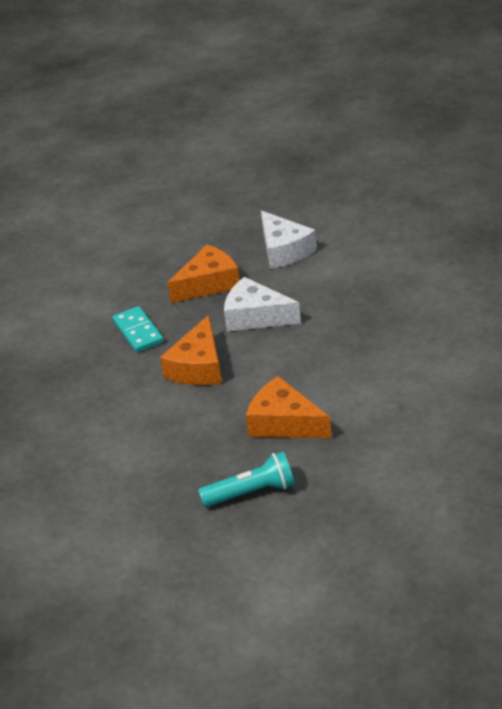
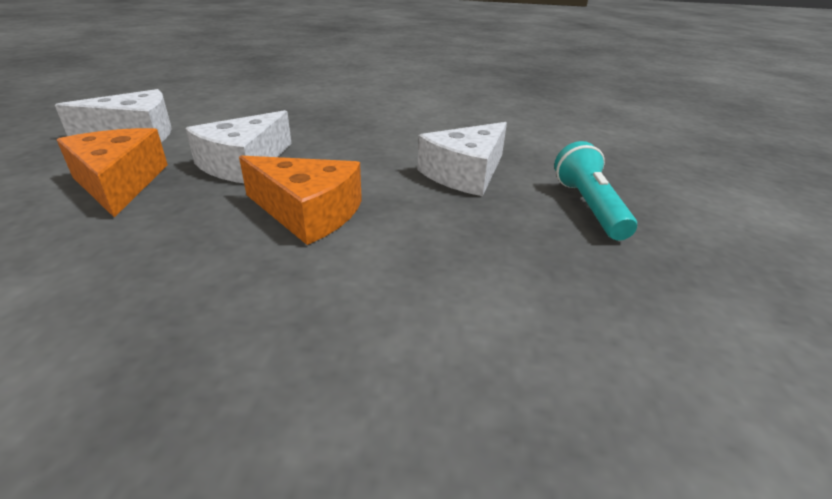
camera: 85 degrees left, 5 degrees down
turquoise domino [112,306,164,352] -> none
orange cheese [246,376,332,438] -> white cheese [417,122,507,196]

